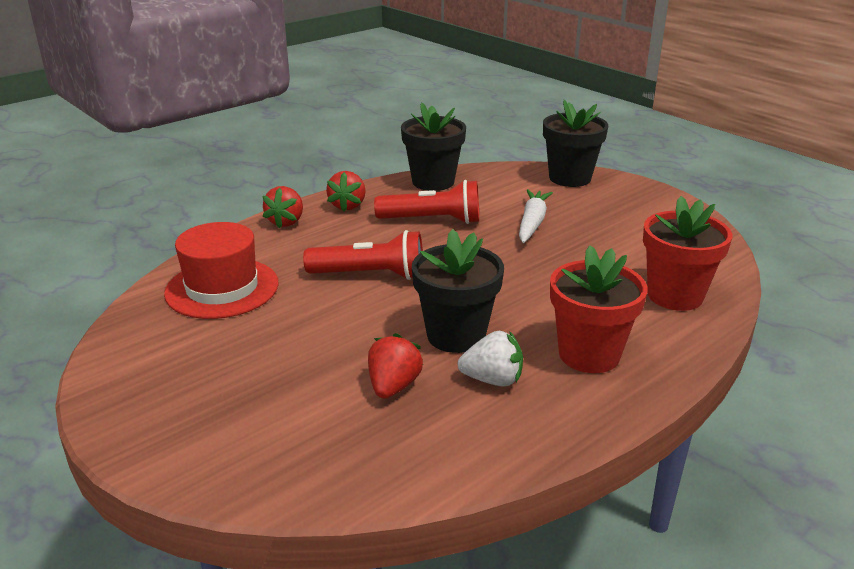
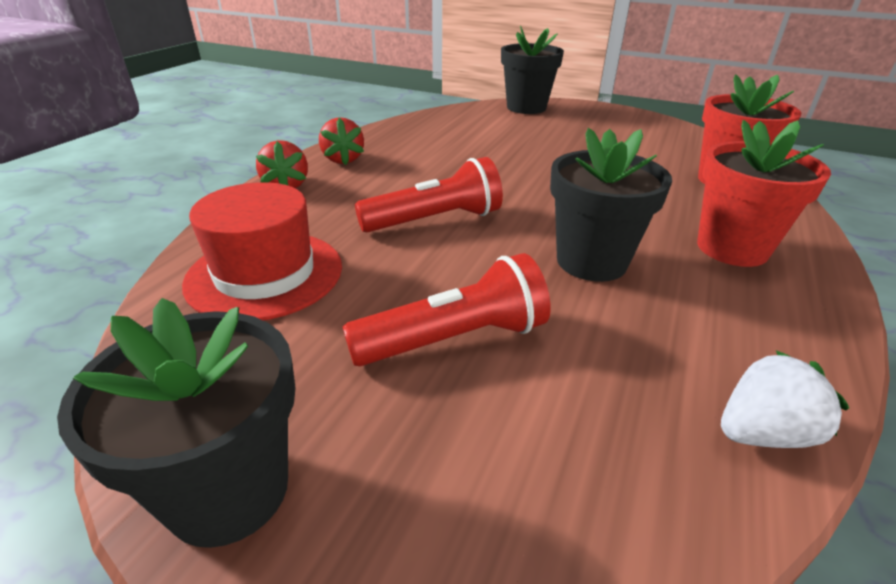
camera: 25 degrees left, 5 degrees up
red strawberry [368,333,423,399] -> none
red flashlight [374,180,479,224] -> red flashlight moved to [342,253,551,366]
black flower pot [401,102,466,191] -> black flower pot moved to [57,298,295,548]
white strawberry [458,331,523,387] -> white strawberry moved to [721,350,849,448]
white carrot [519,189,553,243] -> none

